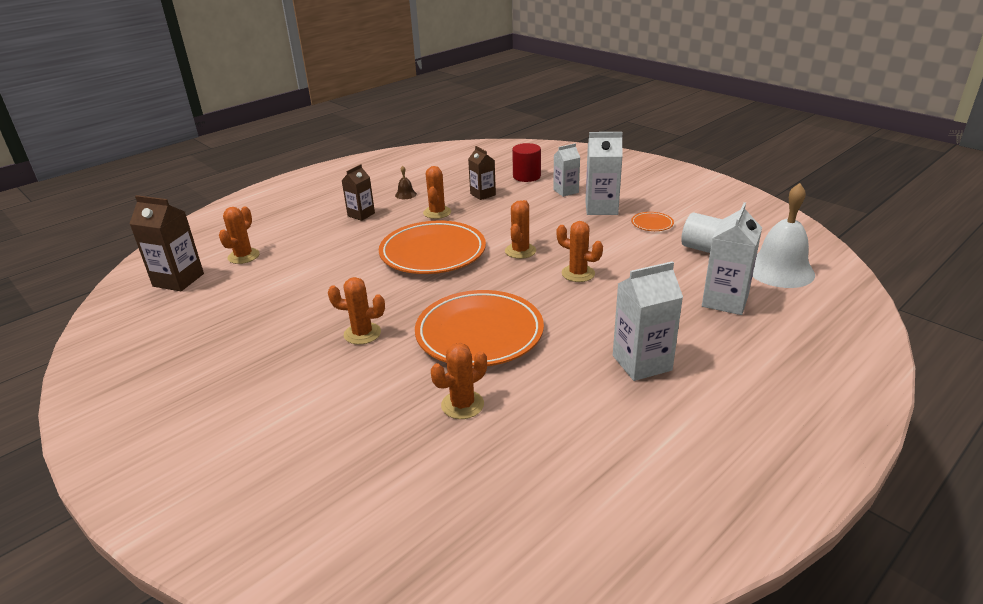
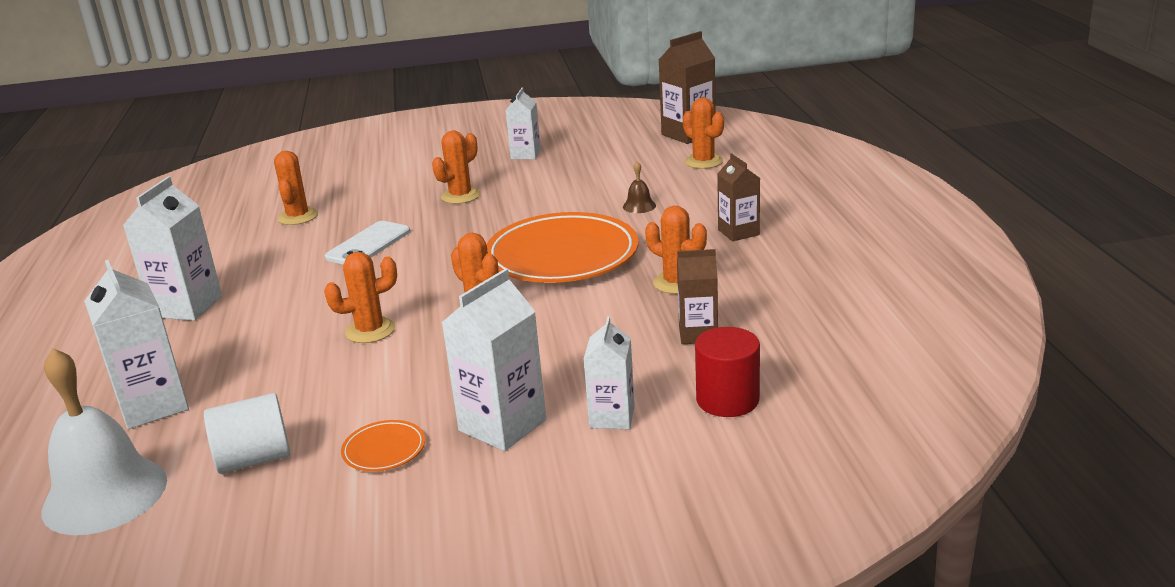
camera: 125 degrees right, 5 degrees down
brown bell [395,166,417,199] -> brown bell moved to [623,161,656,213]
orange plate [415,290,544,367] -> white phone [325,221,410,265]
none -> white carton [506,88,541,159]

